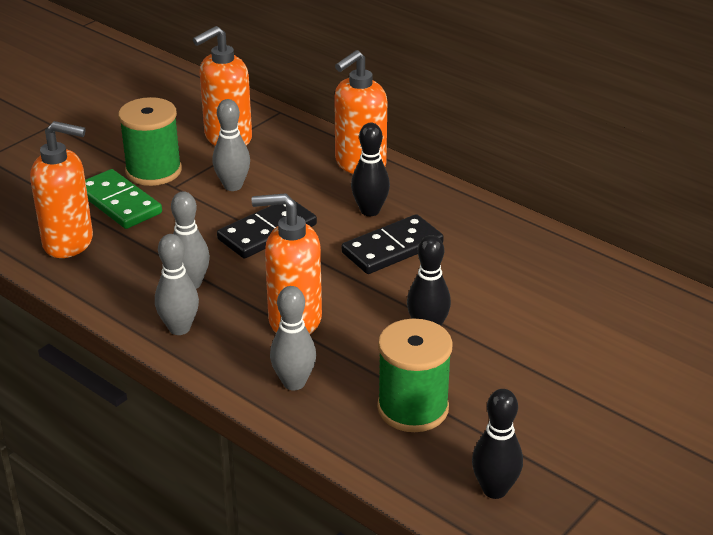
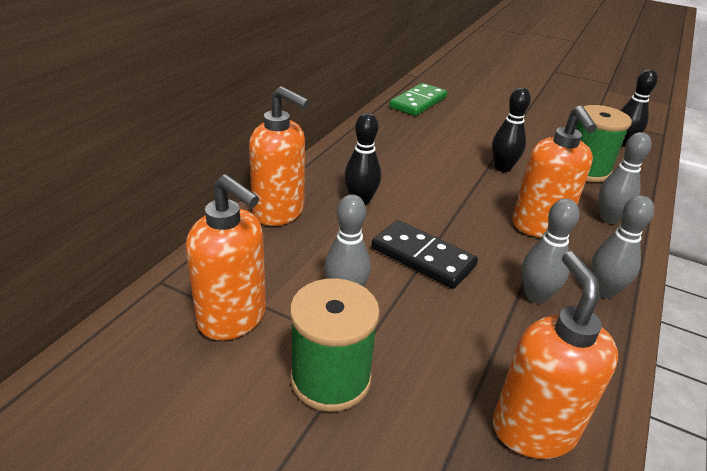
camera: 105 degrees left, 0 degrees up
green domino [85,169,162,229] -> green domino moved to [389,83,447,116]
black domino [342,214,444,274] -> none

